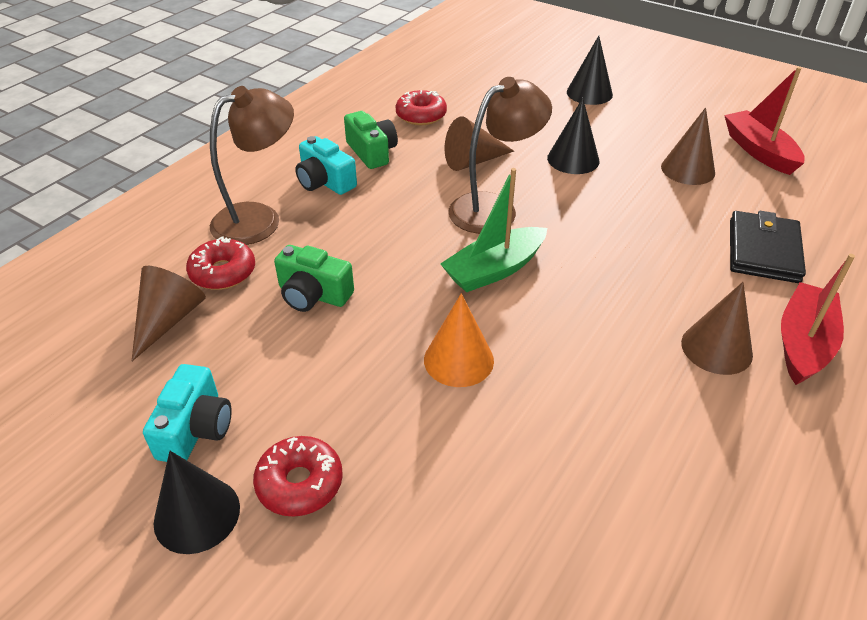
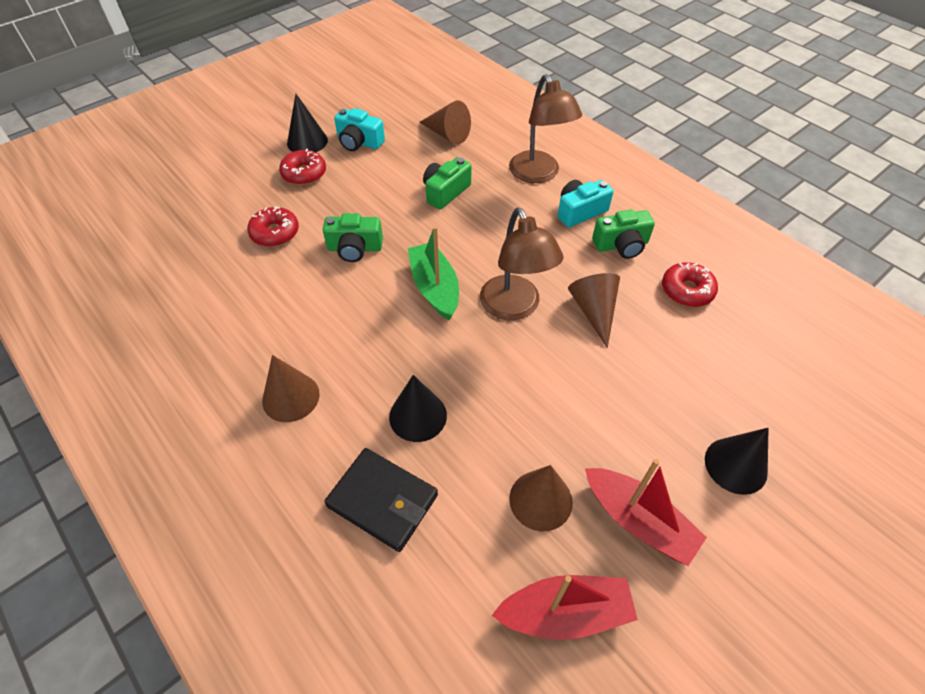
camera: 105 degrees right, 10 degrees up
red donut [186,236,255,290] -> red donut moved to [247,207,299,247]
orange cone [424,293,494,387] -> green camera [323,213,383,262]
black cone [547,98,599,174] -> black cone moved to [389,375,447,442]
red boat [781,254,855,385] -> red boat moved to [585,459,707,566]

